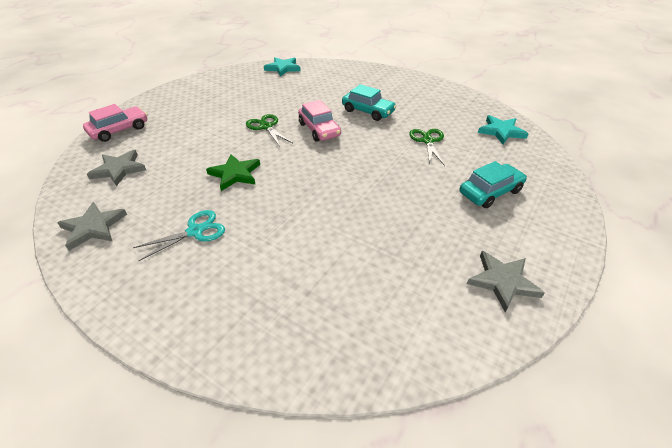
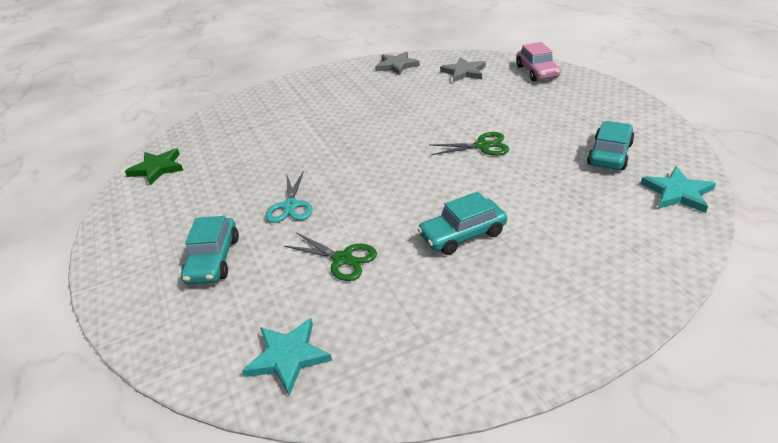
camera: 125 degrees right, 5 degrees down
turquoise scissors [133,210,225,261] -> turquoise scissors moved to [265,170,312,223]
green star [206,154,260,191] -> green star moved to [125,148,184,185]
pink car [298,100,341,142] -> none
grey star [467,251,545,312] -> none
none -> turquoise car [587,121,635,170]

